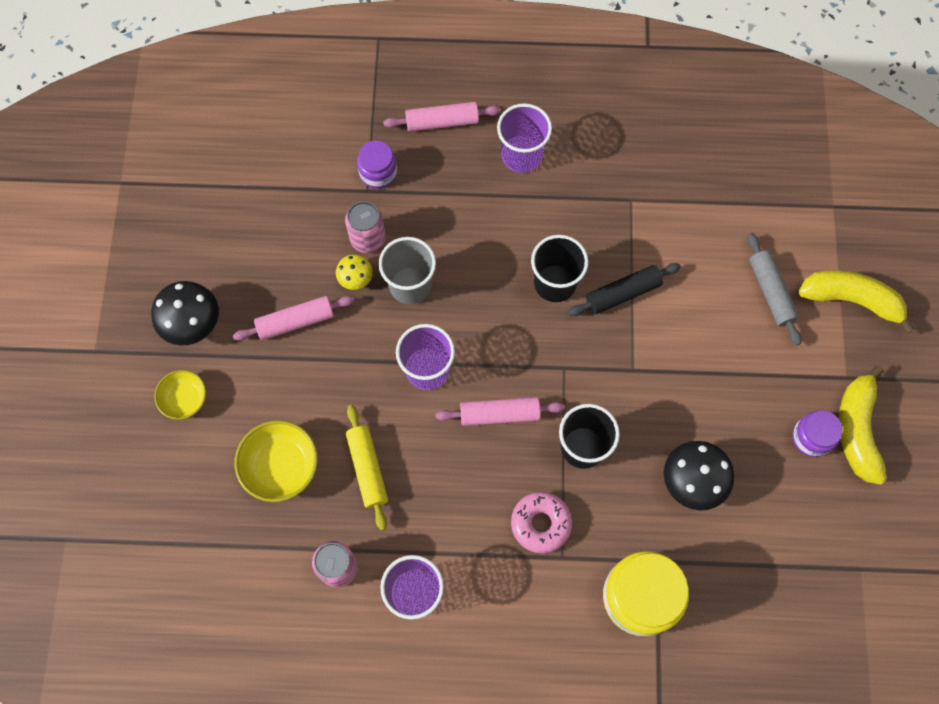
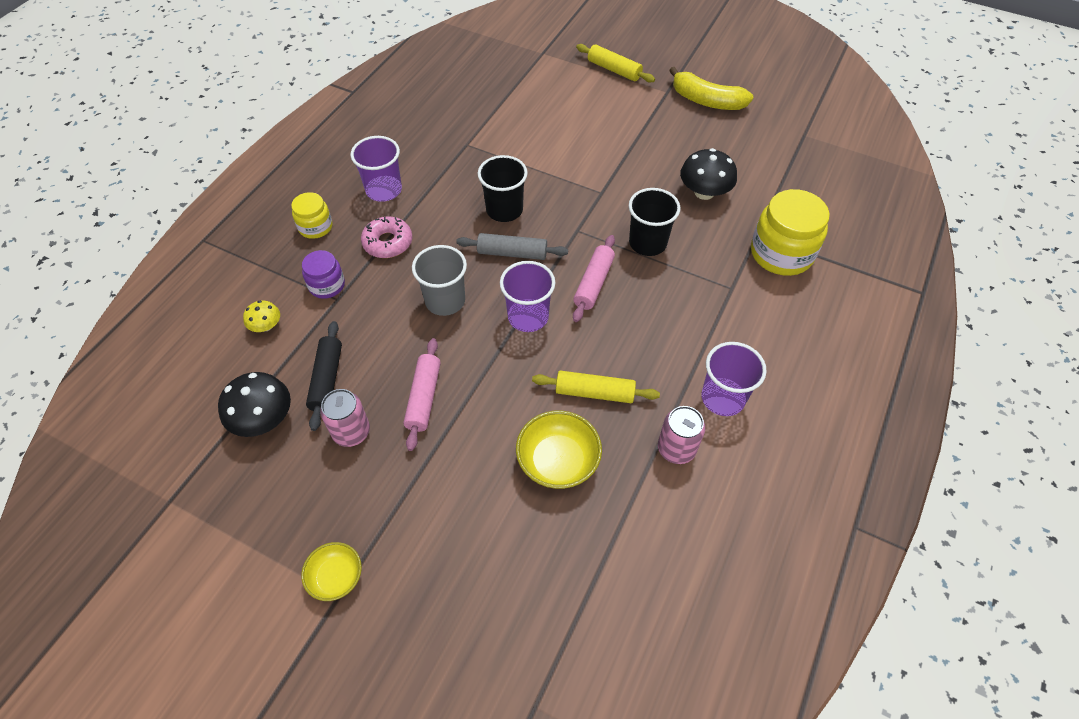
camera: 65 degrees left, 15 degrees down
black mushroom [151,281,219,345] -> black mushroom moved to [218,372,291,437]
yellow bowl [154,370,206,420] -> yellow bowl moved to [301,542,362,601]
yellow mushroom [336,254,373,290] -> yellow mushroom moved to [243,301,280,332]
pink can [345,201,386,253] -> pink can moved to [320,389,370,447]
pink rolling pin [383,102,501,132] -> yellow jar [291,192,332,239]
pink donut [511,492,572,553] -> pink donut moved to [361,216,412,258]
black rolling pin [568,263,681,316] -> black rolling pin moved to [306,321,342,431]
grey rolling pin [748,233,801,345] -> grey rolling pin moved to [456,233,568,260]
purple jar [792,410,843,457] -> none
yellow banana [798,270,915,334] -> yellow rolling pin [576,44,655,83]

